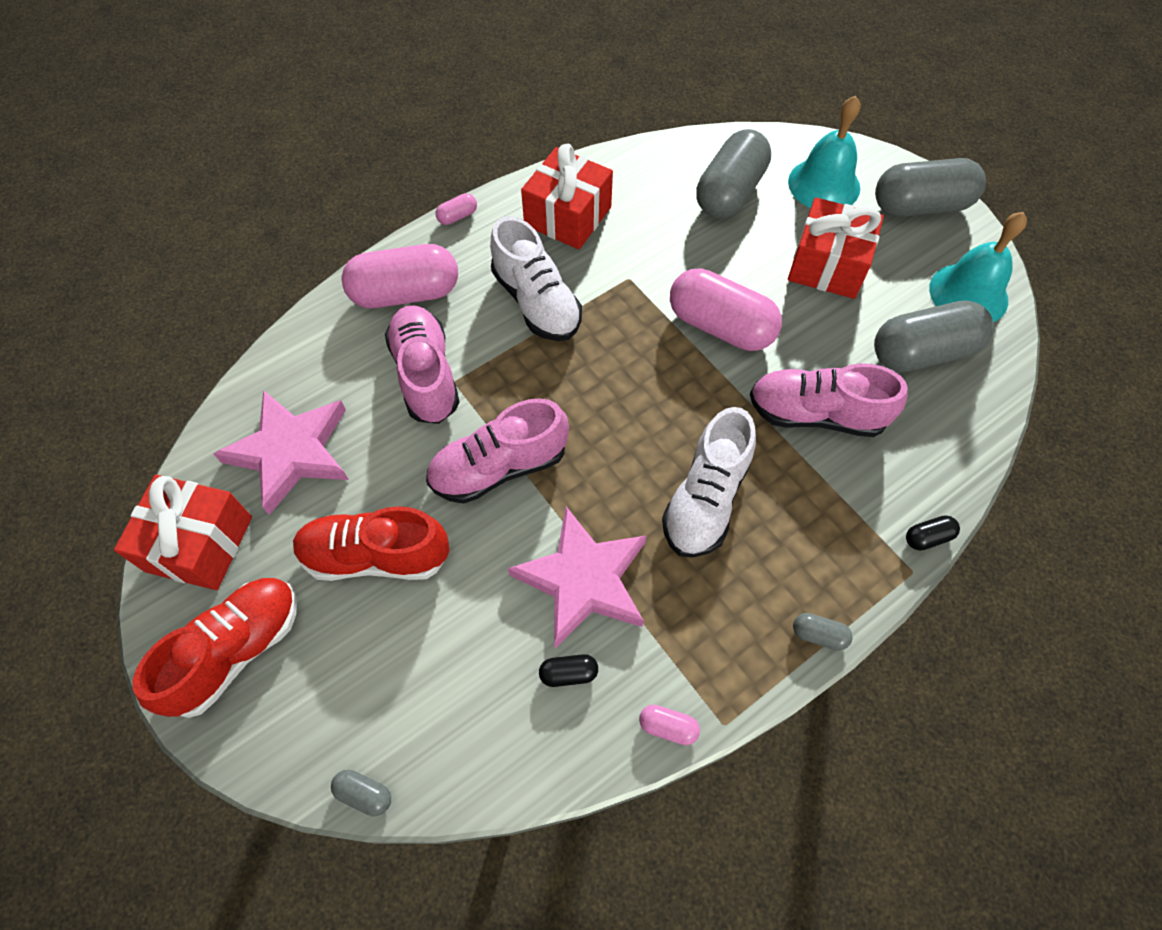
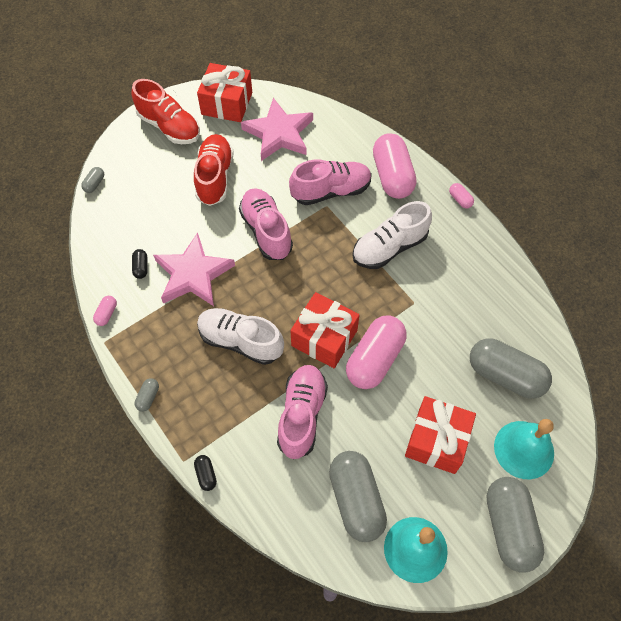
camera: 90 degrees right, 0 degrees up
red gift [521,144,613,249] -> red gift moved to [290,292,359,368]

